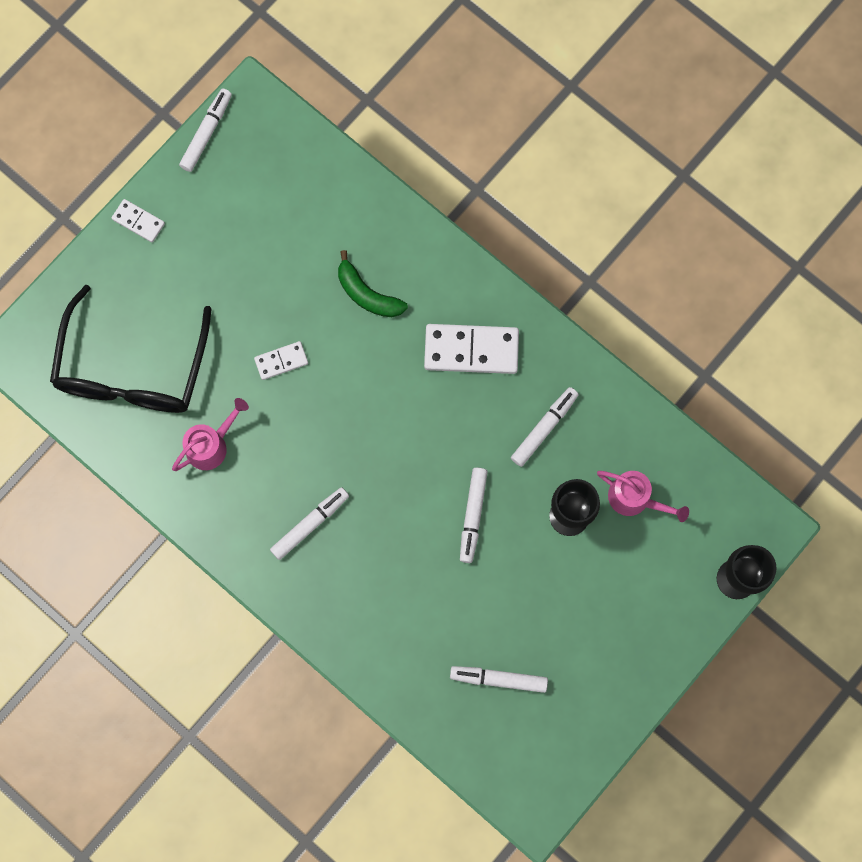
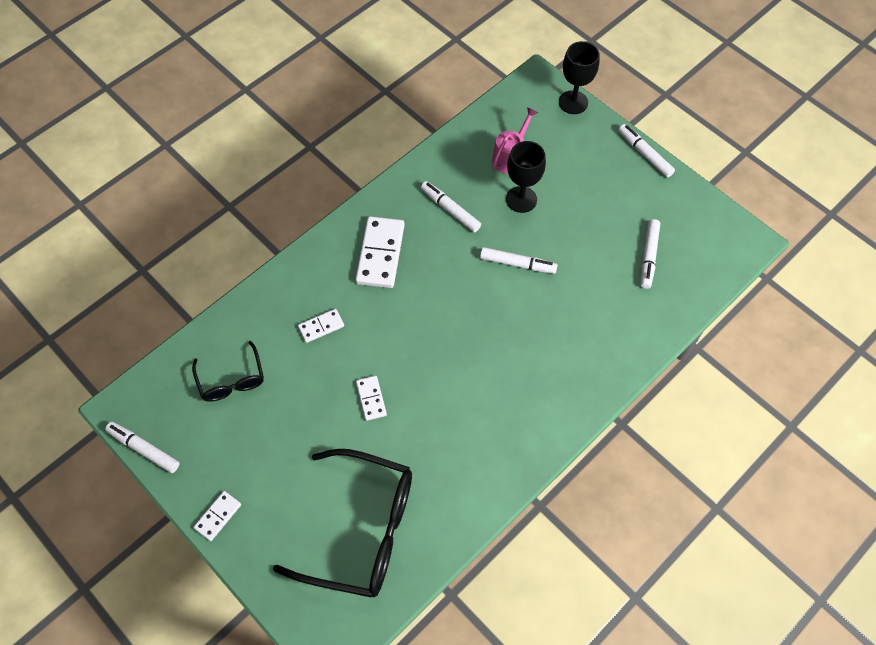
camera: 85 degrees left, 15 degrees down
pink watering can [172,398,249,471] -> none
white marker [270,487,349,560] -> white marker moved to [618,124,675,178]
green banana [338,250,408,317] -> white domino [298,309,344,343]
none -> black glasses [192,341,264,402]

